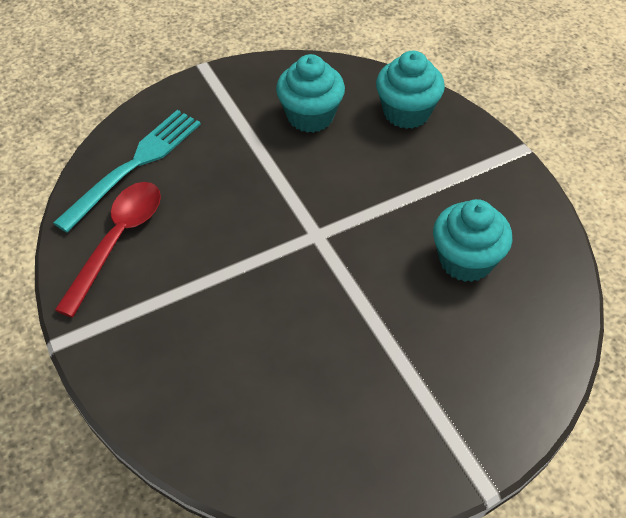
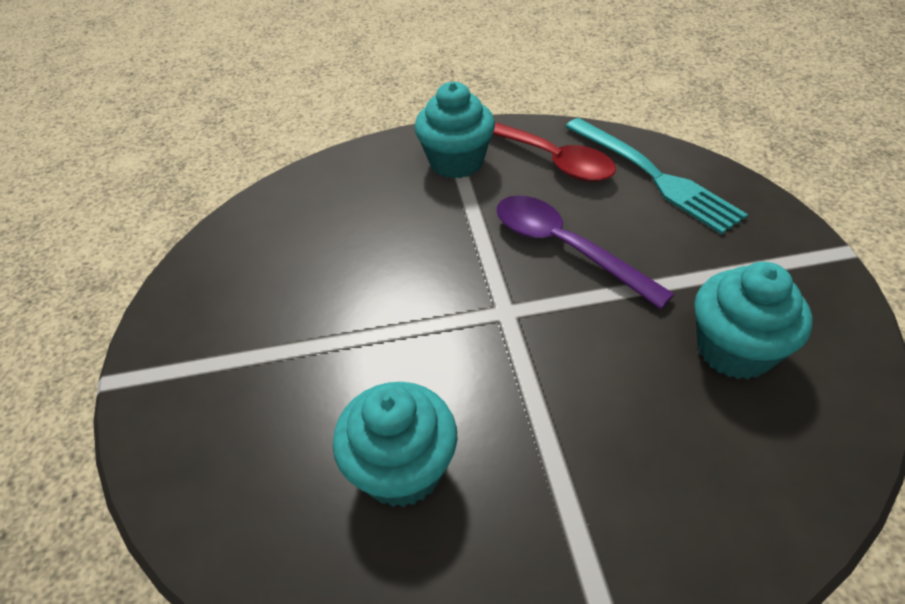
camera: 110 degrees right, 5 degrees down
turquoise cupcake [376,51,445,129] -> turquoise cupcake moved to [414,82,495,179]
none -> purple spoon [496,195,675,309]

